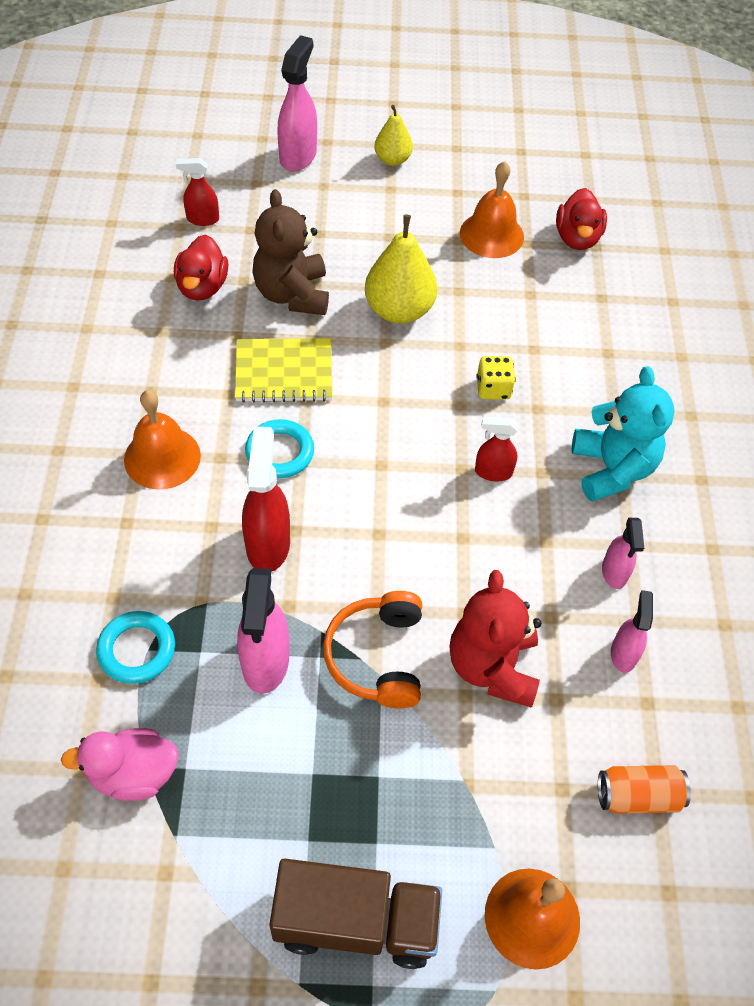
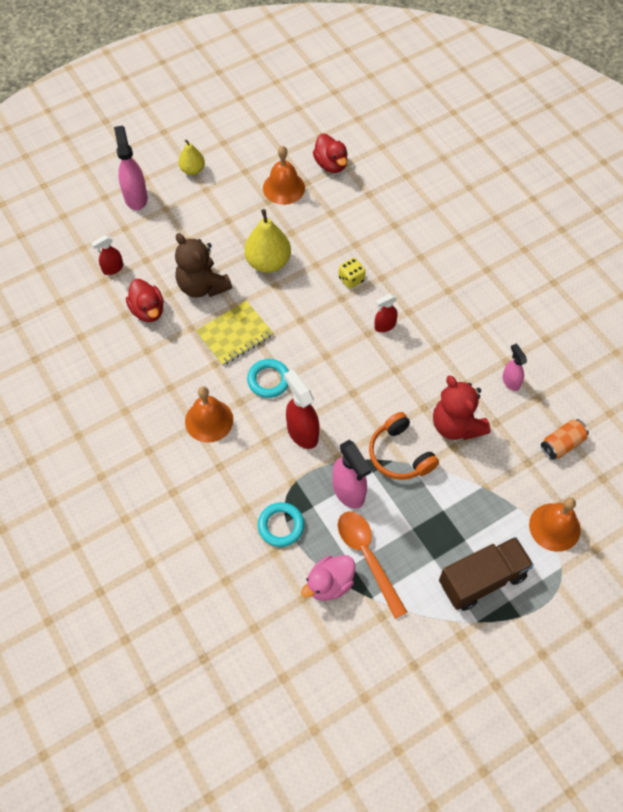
camera: 30 degrees left, 5 degrees up
turquoise teddy bear [572,366,675,502] -> none
pink spray bottle [602,518,644,589] -> none
none -> orange spoon [338,511,407,619]

